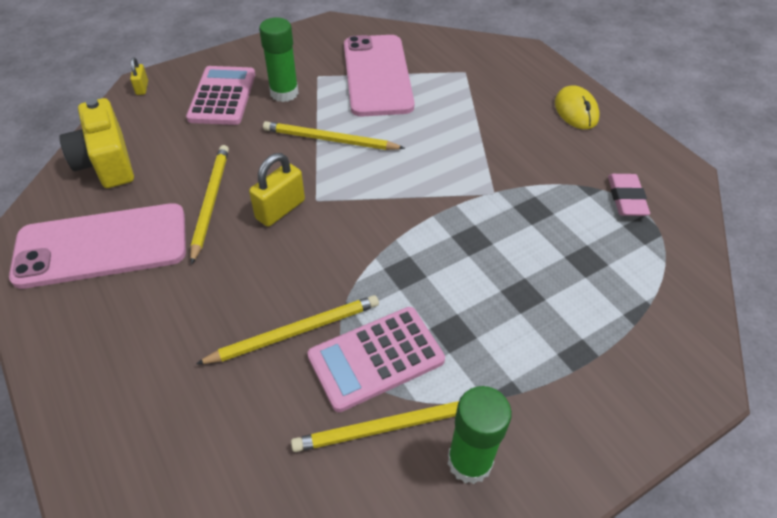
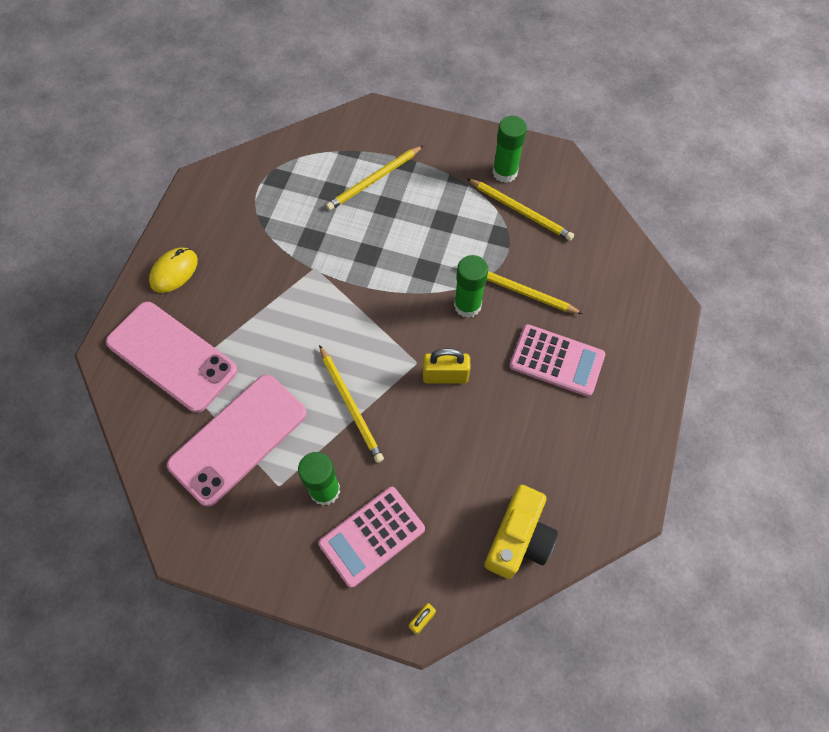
camera: 130 degrees left, 15 degrees up
pink phone [9,203,186,289] -> pink phone moved to [106,302,238,413]
yellow pencil [190,145,229,265] -> yellow pencil moved to [326,145,424,211]
pink calculator [307,307,445,412] -> pink calculator moved to [509,324,605,397]
pink eraser [608,174,650,216] -> none
none -> green glue stick [454,255,488,318]

